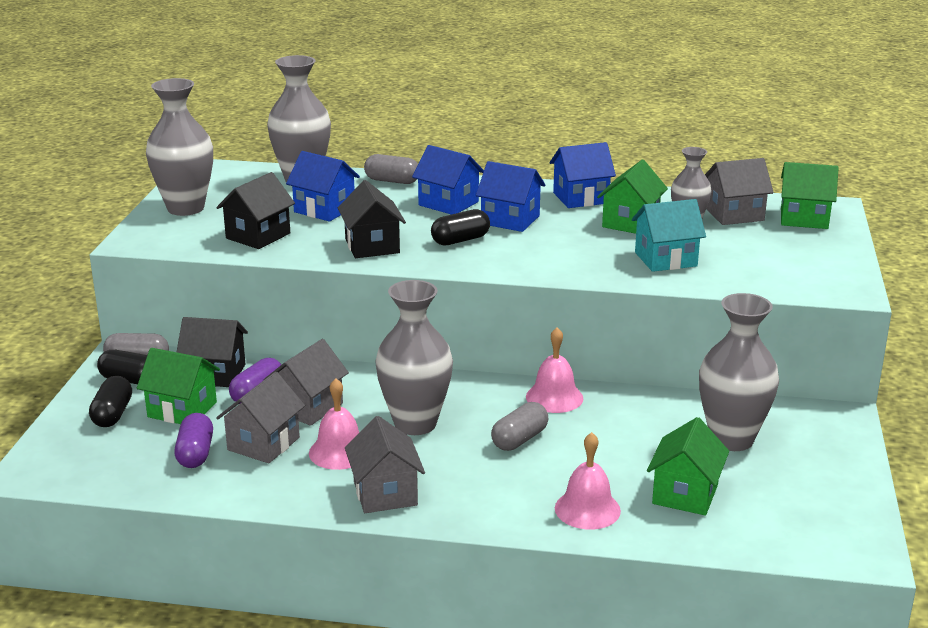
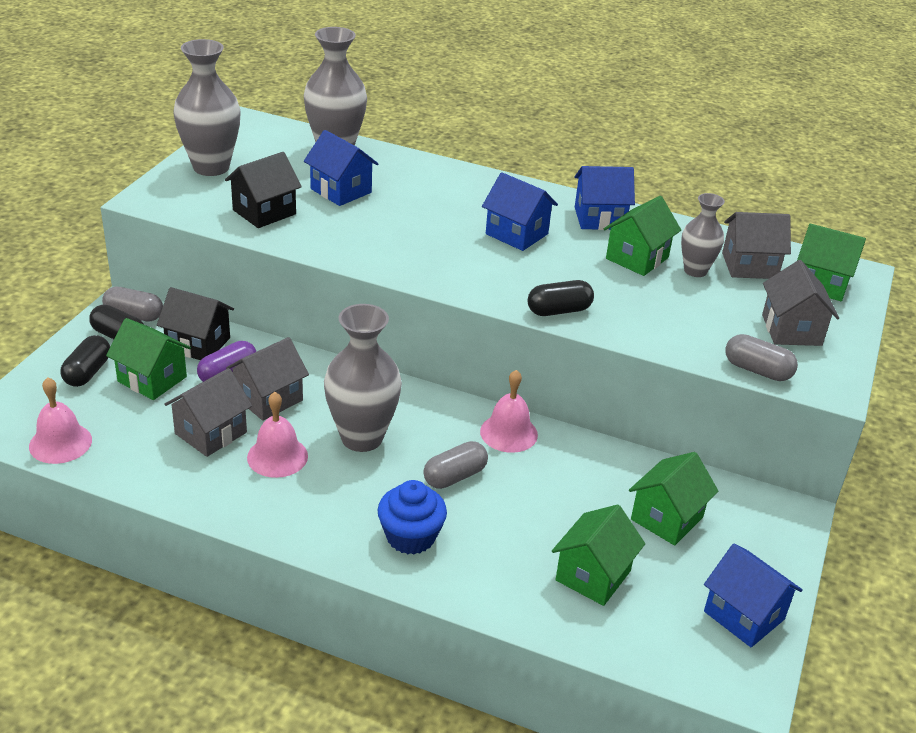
camera: 10 degrees right, 10 degrees up
purple capsule [174,413,213,468] -> none
black house [338,180,406,258] -> none
grey house [345,416,425,513] -> grey house moved to [762,260,839,346]
grey capsule [364,154,418,184] -> grey capsule moved to [725,334,798,381]
blue house [412,145,484,215] -> blue house moved to [704,544,803,647]
black capsule [431,209,490,246] -> black capsule moved to [528,280,594,316]
pink bell [555,432,621,530] -> pink bell moved to [29,377,92,464]
turquoise house [632,199,706,272] -> none
grey vase [699,293,779,451] -> green house [629,452,718,546]
none -> blue cupcake [378,480,447,554]

